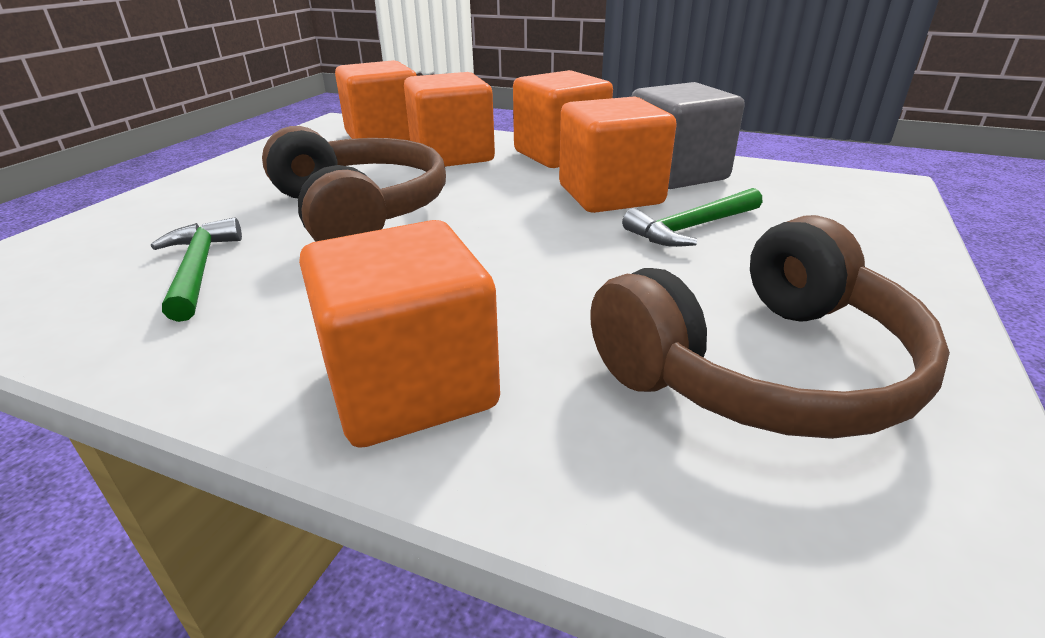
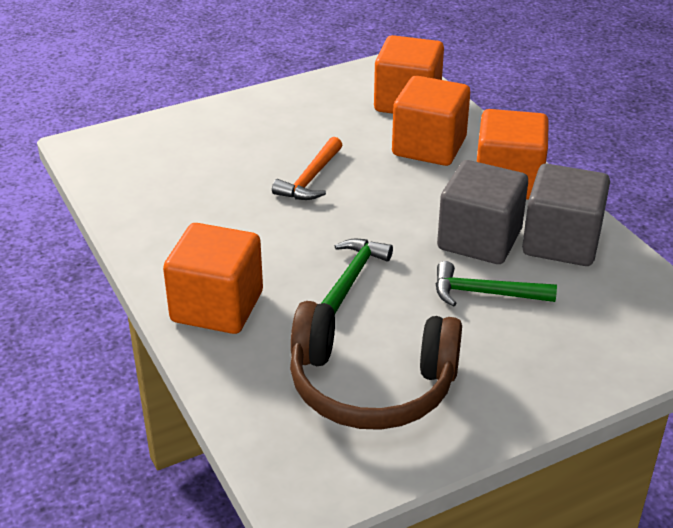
camera: 40 degrees right, 5 degrees up
green hammer [151,217,242,322] -> green hammer moved to [322,239,393,314]
brown headphones [262,126,446,241] -> orange hammer [272,137,342,200]
orange cube [559,96,677,213] -> grey cube [437,160,528,264]

